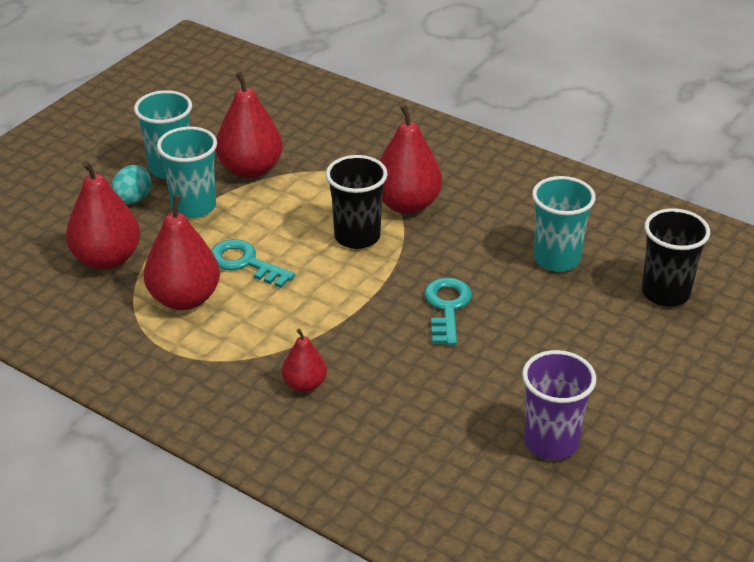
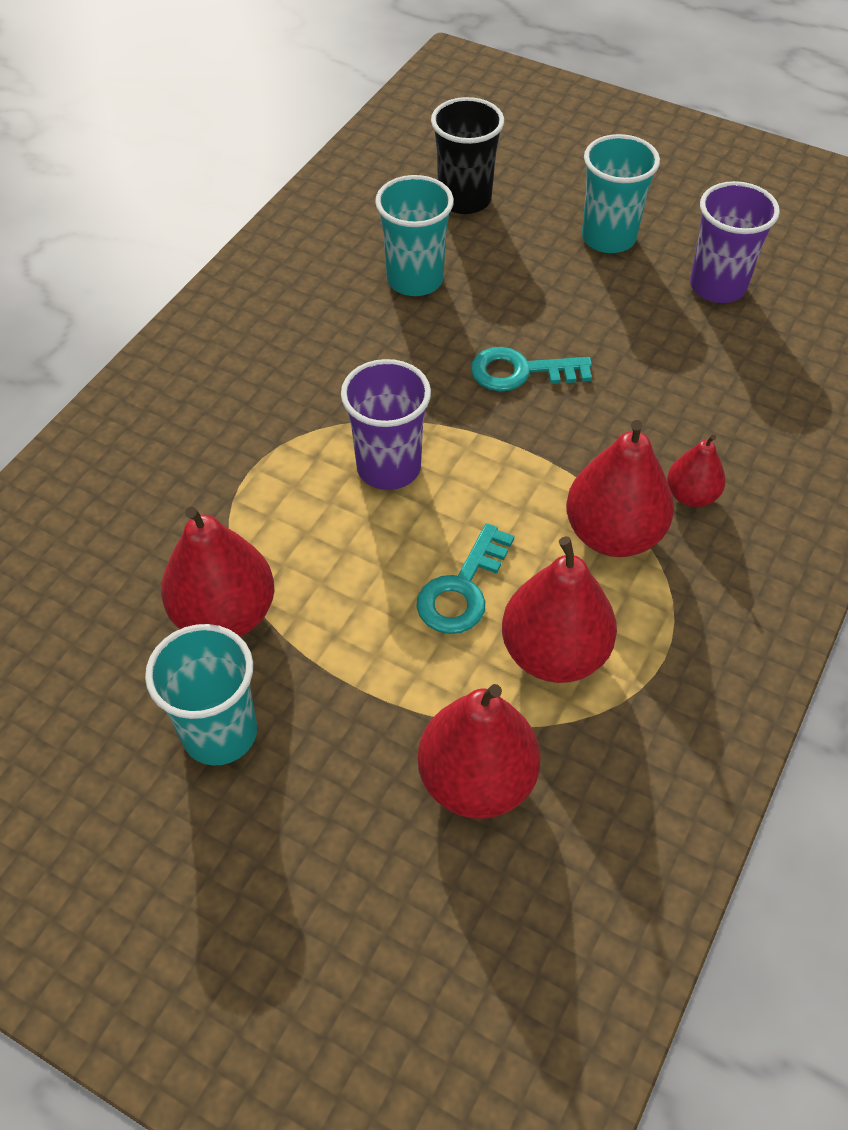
camera: 95 degrees left, 15 degrees up
turquoise egg [111,165,152,204] -> none
turquoise cup [157,126,217,218] -> turquoise cup moved to [582,134,660,253]
black cup [326,155,388,249] -> purple cup [341,359,431,490]
red pear [379,105,442,214] -> red pear moved to [566,420,674,557]

